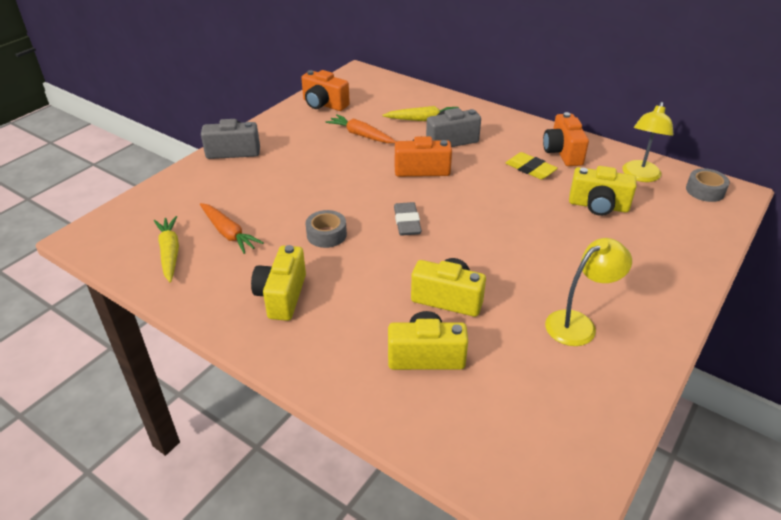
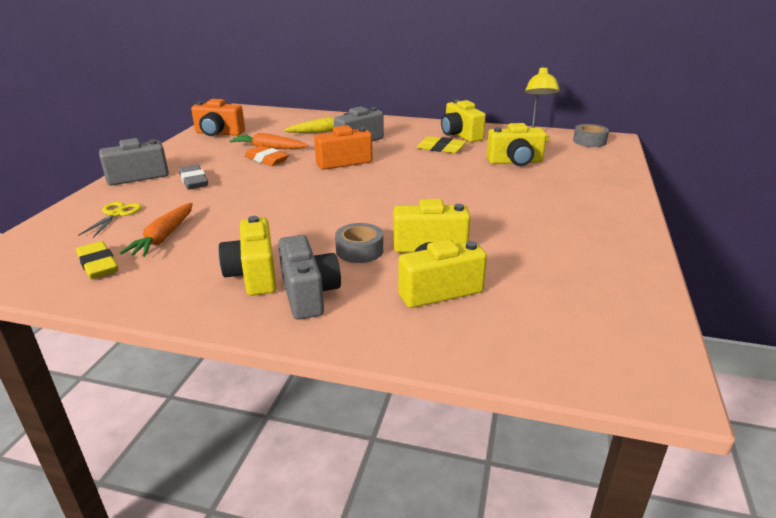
camera: 20 degrees left, 10 degrees down
yellow carrot [154,216,179,282] -> yellow eraser [76,241,118,279]
orange carrot [200,203,264,254] -> orange carrot turned 75 degrees clockwise [119,203,193,257]
grey tape [306,210,347,248] -> grey tape moved to [335,223,383,263]
grey eraser [394,202,422,236] -> grey eraser moved to [179,165,208,189]
orange camera [543,112,589,166] -> yellow camera [441,100,486,142]
yellow lamp [545,238,632,346] -> none
none -> yellow scissors [78,202,142,238]
none -> orange eraser [245,146,289,166]
none -> grey camera [278,235,341,320]

